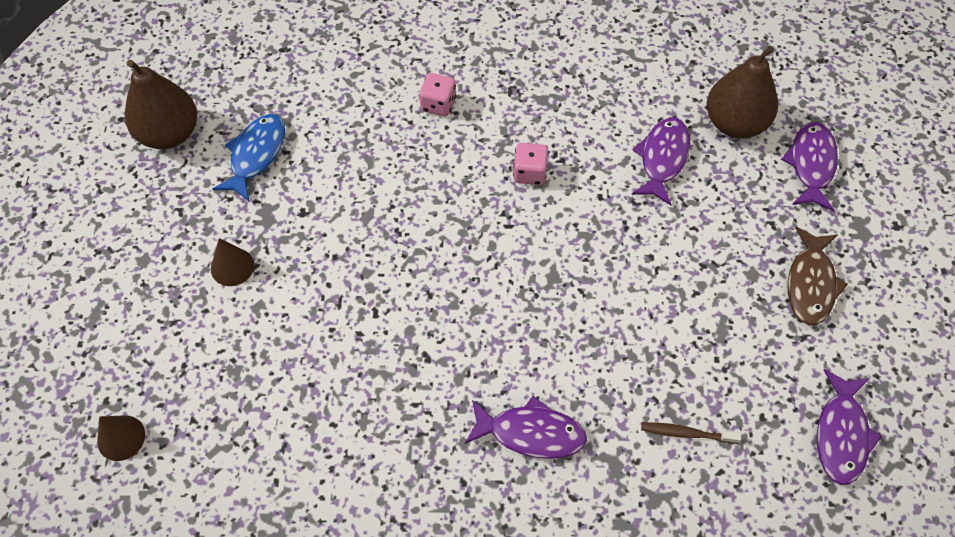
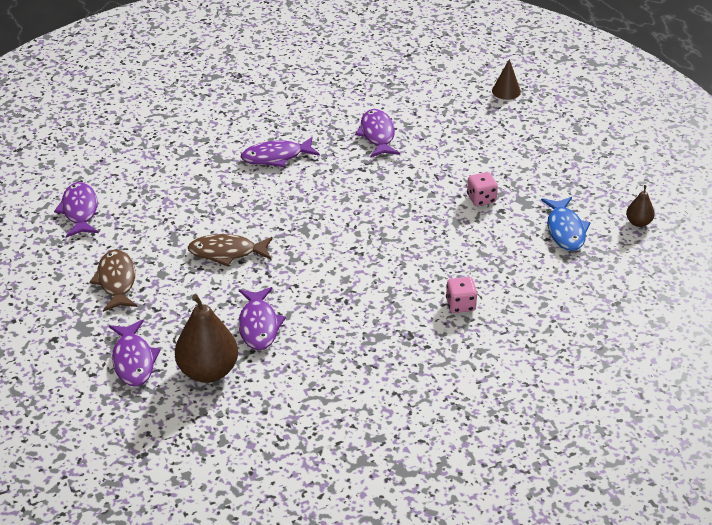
camera: 155 degrees right, 20 degrees down
brown pear [125,60,197,149] -> brown pear [626,185,655,227], size x0.50
brown cone [211,238,254,286] -> none
pink dice [513,143,549,185] -> pink dice moved to [467,172,498,206]
brown toothbrush [641,422,741,444] -> none
none -> brown fish [188,234,273,266]
none -> purple fish [355,109,400,158]

